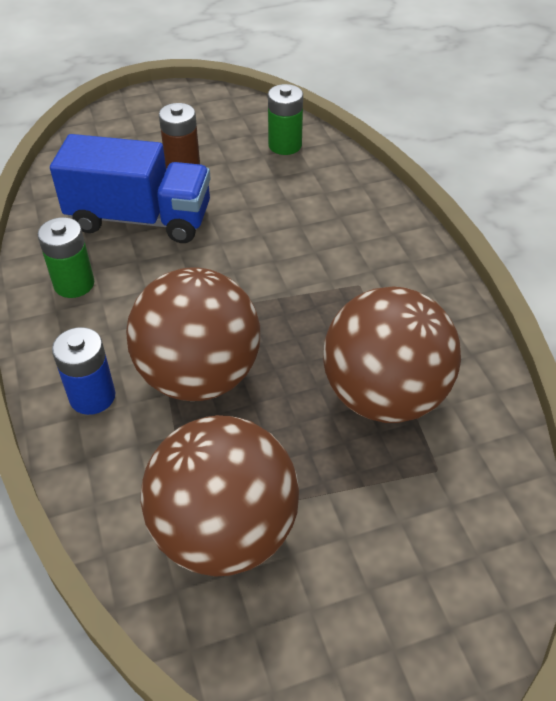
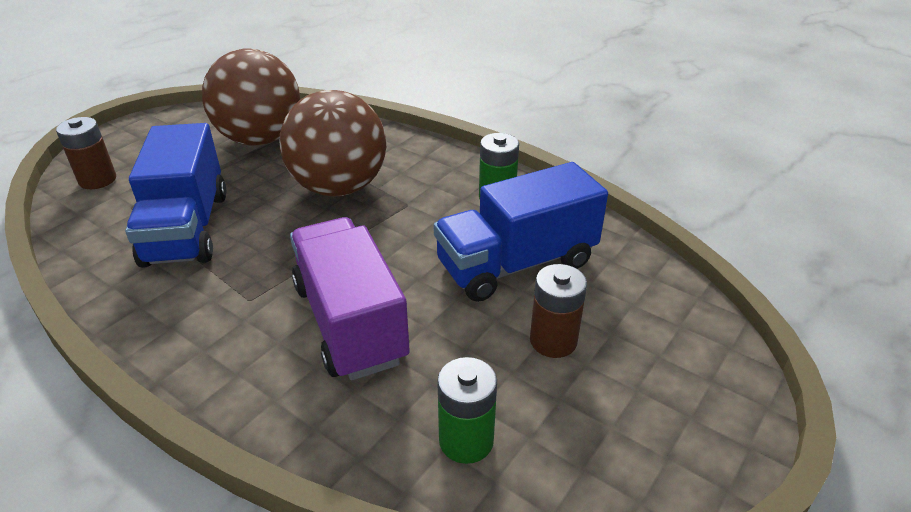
camera: 145 degrees right, 10 degrees down
blue battery [52,327,115,415] -> none
brown ball [323,286,461,423] -> blue truck [125,123,226,268]
none -> brown battery [56,117,116,189]
none -> purple truck [290,217,410,381]

